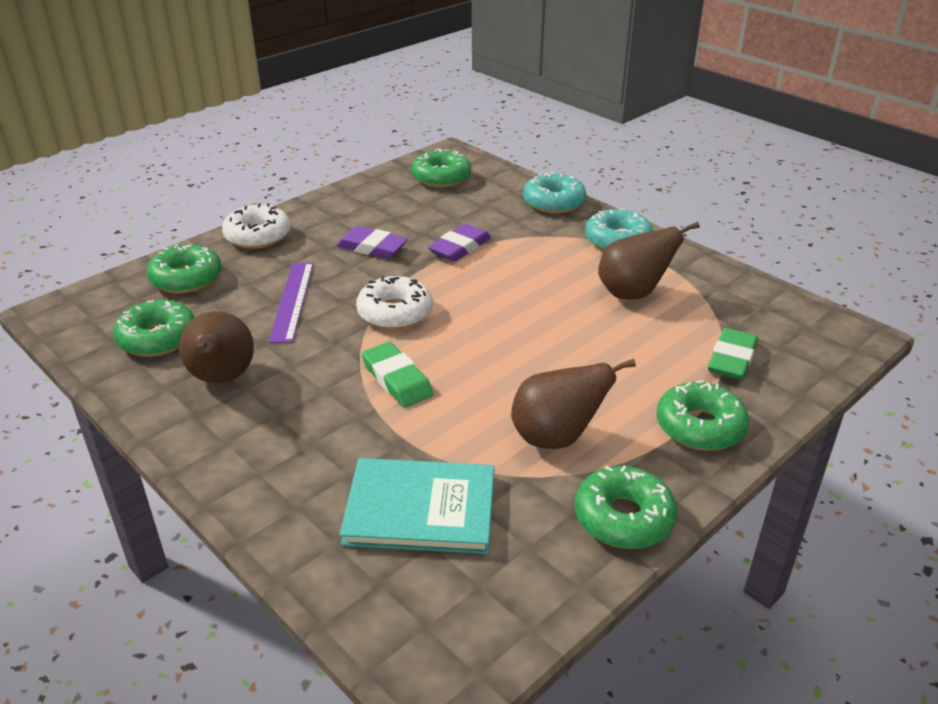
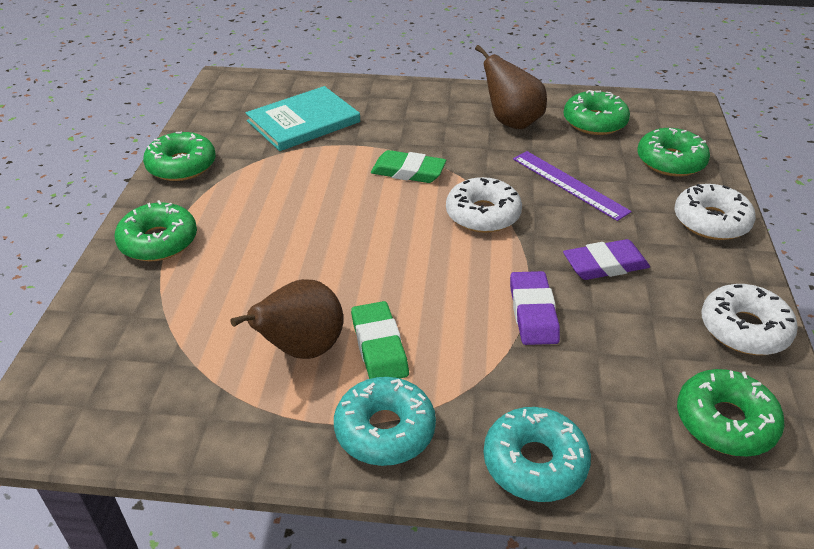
camera: 140 degrees right, 5 degrees up
brown pear [511,359,636,449] -> none
green eraser [708,328,758,380] -> green eraser moved to [351,301,409,379]
none -> white donut [701,284,798,355]

